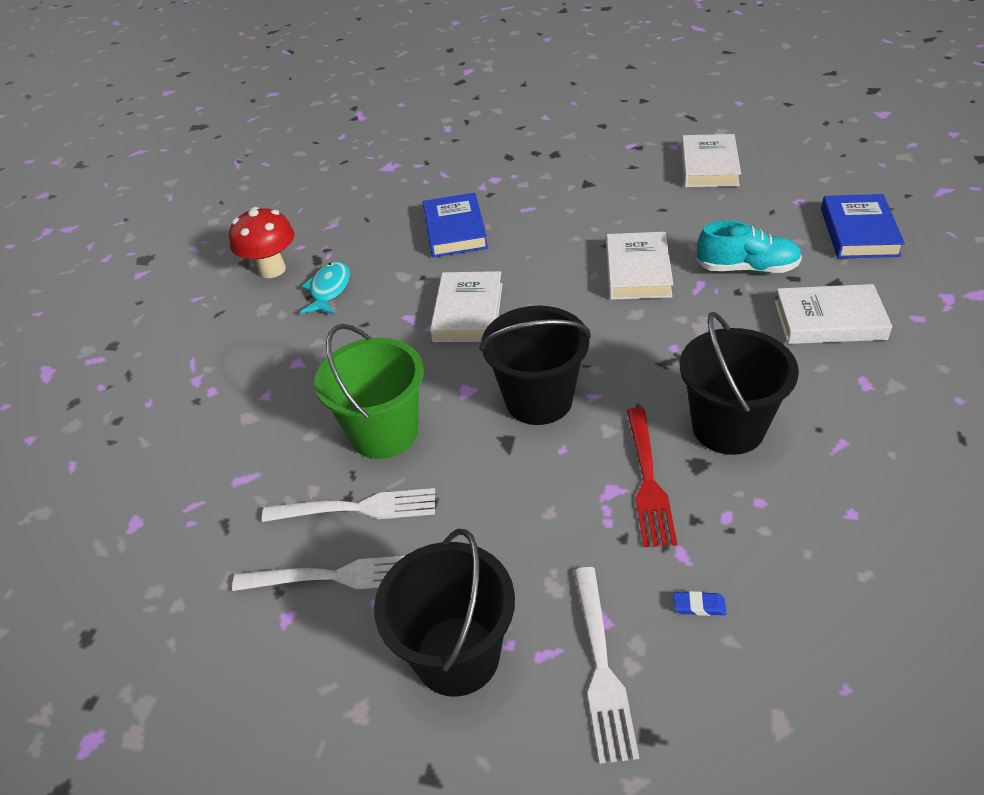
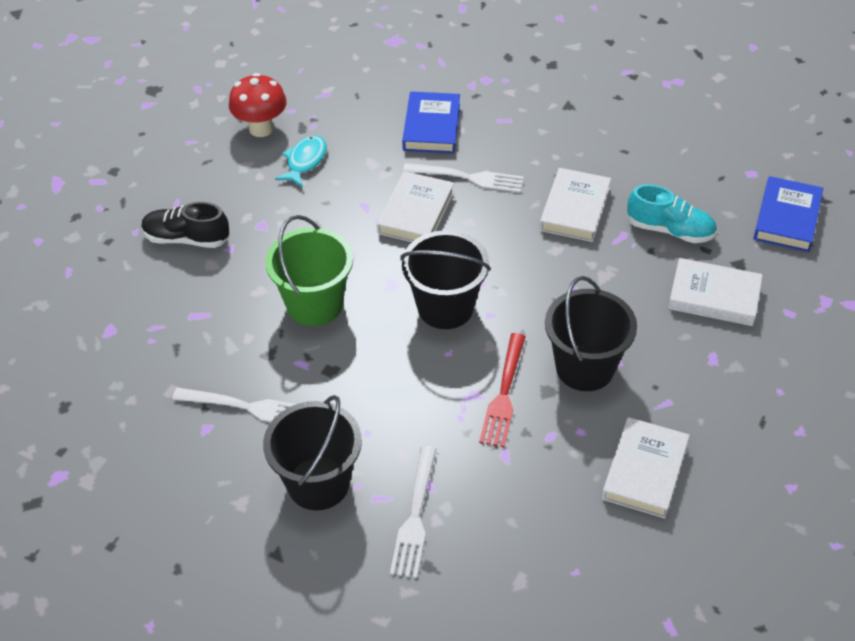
camera: 10 degrees right, 5 degrees up
white fork [262,488,435,522] -> white fork moved to [403,163,524,193]
blue eraser [673,591,726,616] -> none
white book [681,134,741,187] -> white book moved to [602,417,690,519]
none -> black shoe [141,202,230,248]

